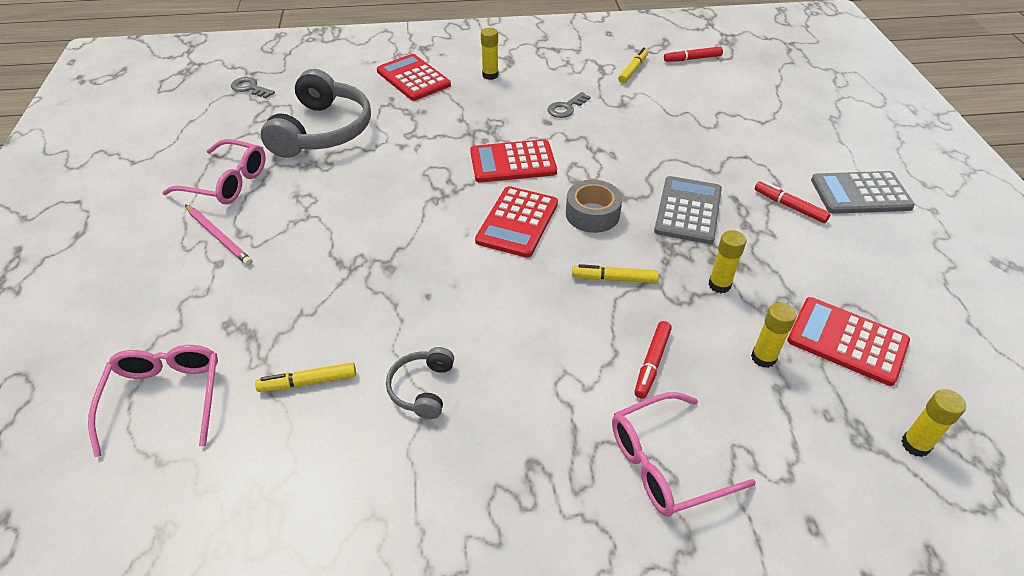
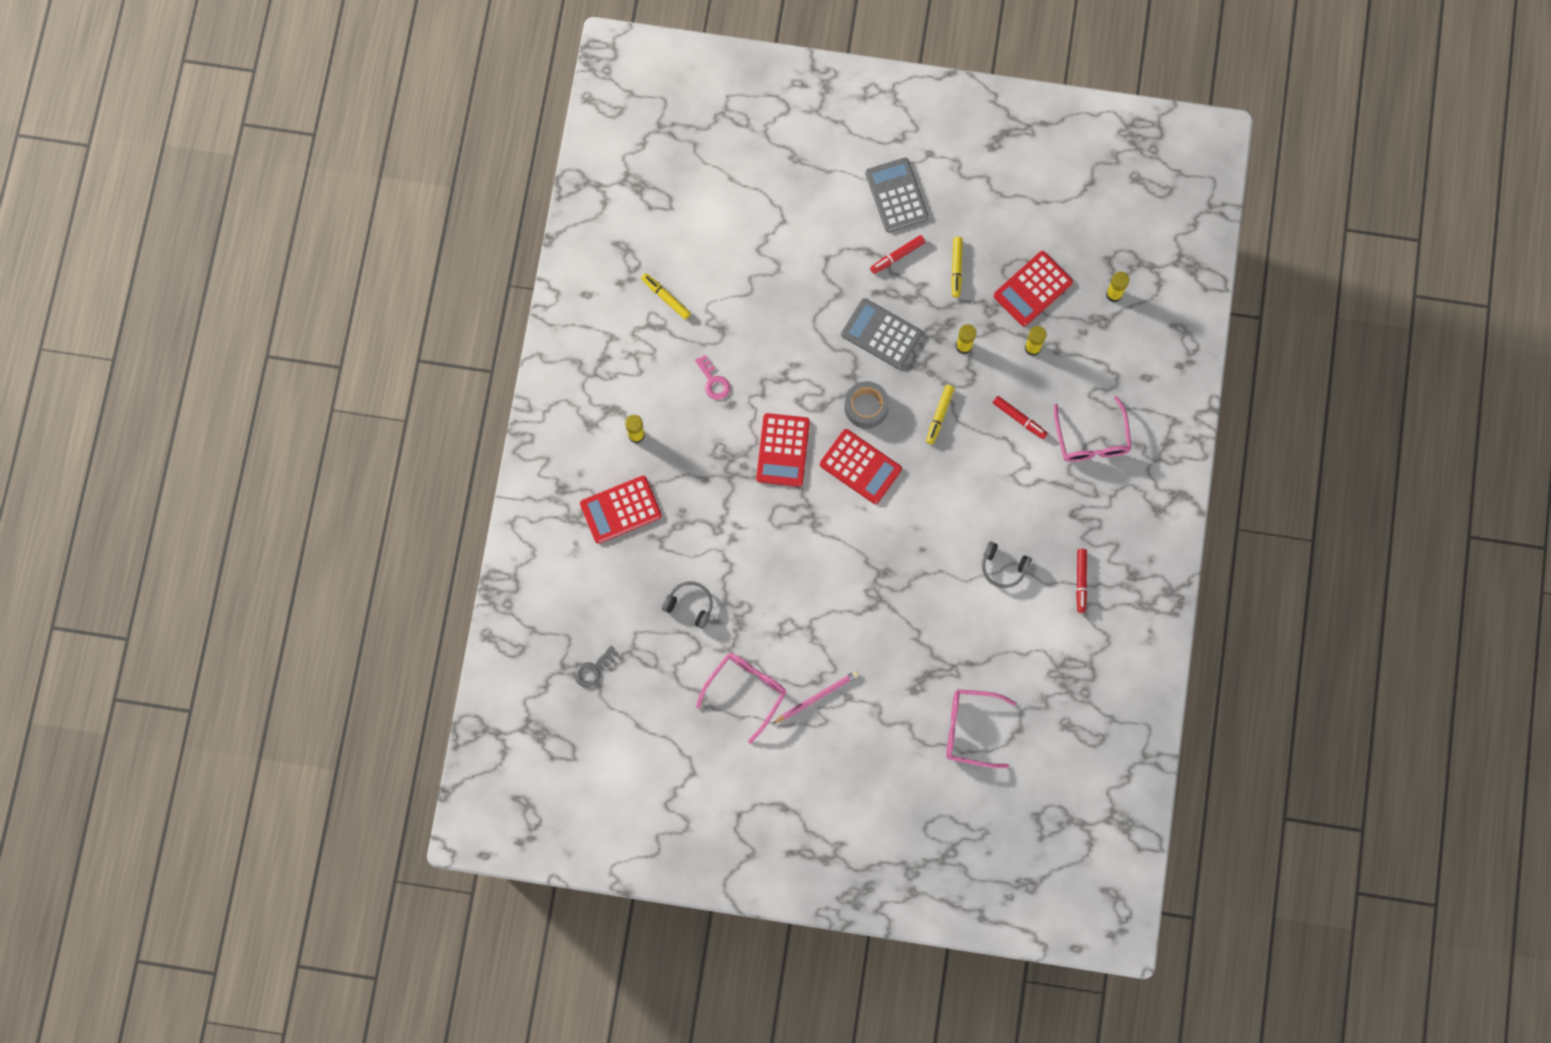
camera: 75 degrees left, 30 degrees up
yellow marker [255,363,356,392] -> yellow marker moved to [951,237,963,298]
grey headphones [261,69,371,158] -> grey headphones [662,581,713,629], size x0.48
grey key [547,92,590,118] -> pink key [695,355,730,400]
red marker [664,47,723,62] -> red marker moved to [1076,549,1087,613]
grey calculator [811,171,915,214] -> grey calculator turned 150 degrees clockwise [865,157,929,232]

